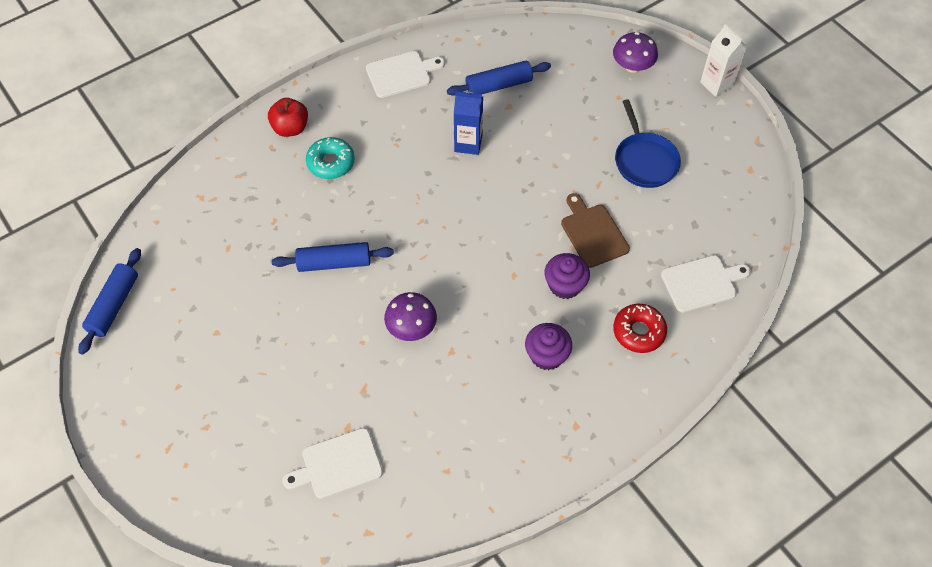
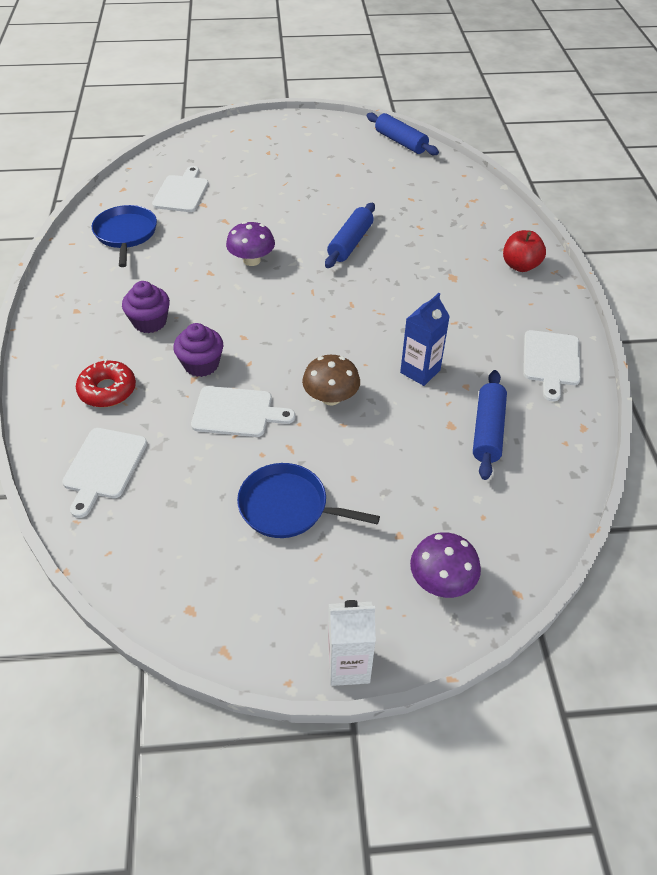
camera: 120 degrees right, 10 degrees down
turquoise donut [306,137,355,179] -> none
brown cutting board [561,193,630,268] -> white cutting board [191,386,295,437]
none -> blue pan [92,205,157,267]
none -> brown mushroom [302,355,360,405]

